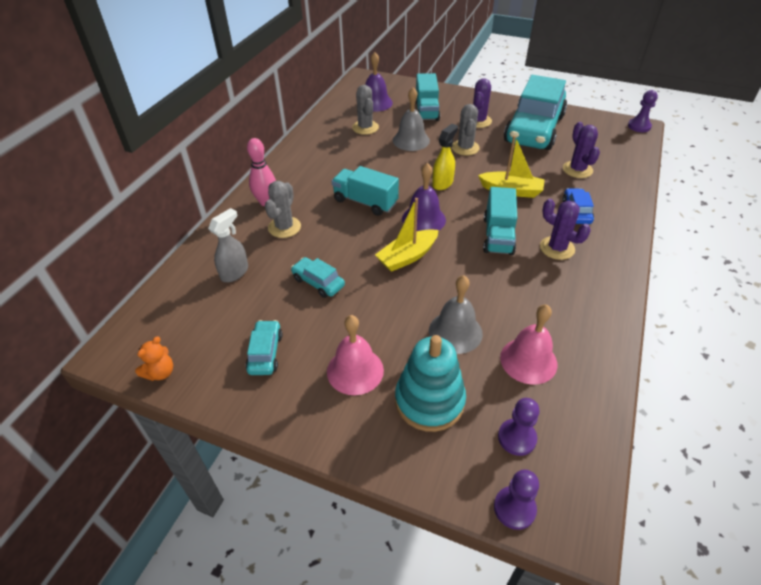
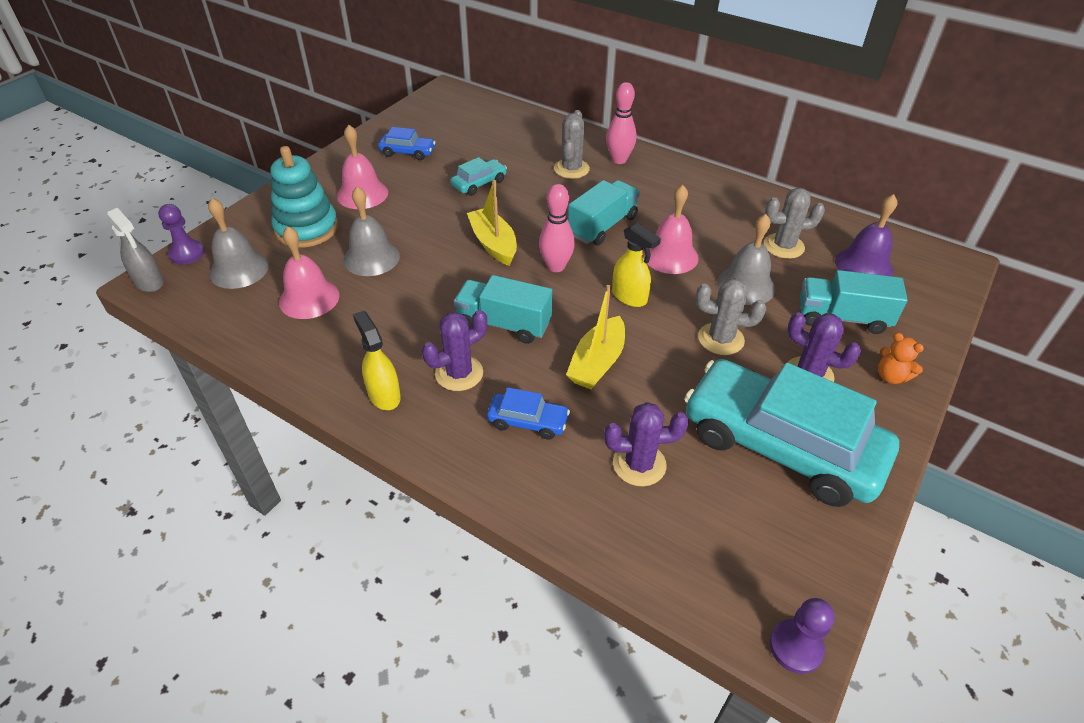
camera: 100 degrees right, 0 degrees up
orange teddy bear [135,337,173,381] -> orange teddy bear moved to [878,332,924,384]
grey spray bottle [208,208,248,282] -> grey spray bottle moved to [107,208,164,292]
turquoise car [246,320,282,375] -> blue car [378,127,435,160]
grey cactus [265,181,301,238] -> grey cactus turned 75 degrees clockwise [554,110,590,179]
purple bell [402,163,446,231] -> pink bowling pin [539,184,575,272]
purple pawn [498,398,540,456] -> grey bell [208,198,269,289]
none -> yellow spray bottle [353,311,401,410]
none -> pink bell [643,185,699,274]

